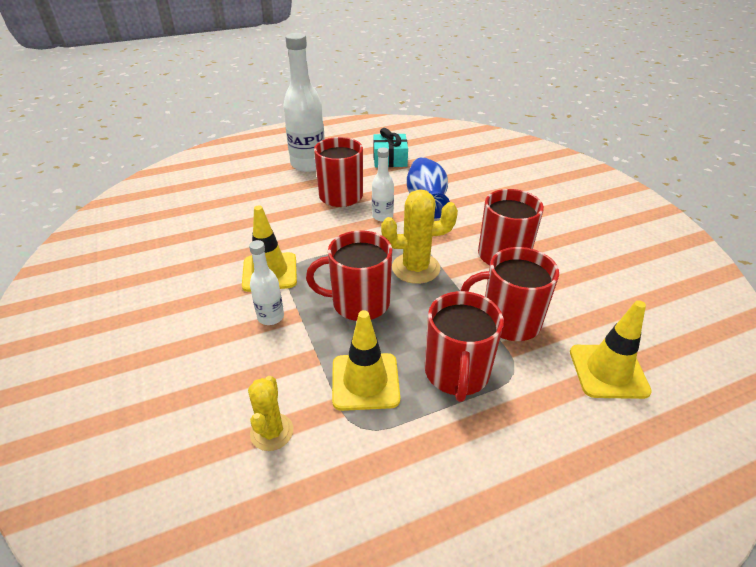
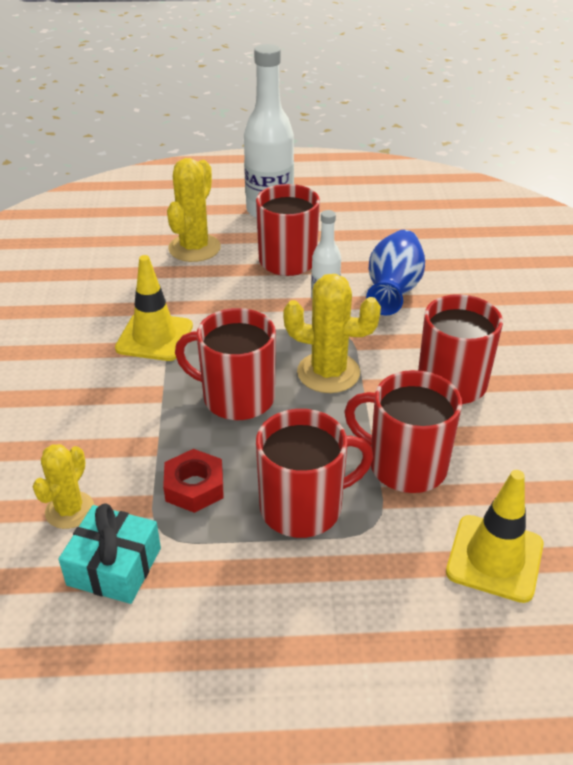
camera: 20 degrees right, 0 degrees up
white bottle [249,240,284,325] -> none
yellow traffic cone [332,310,400,411] -> red nut [163,449,224,513]
turquoise gift [373,128,408,167] -> turquoise gift moved to [59,503,161,604]
red mug [425,291,504,402] -> red mug turned 135 degrees counterclockwise [256,409,373,538]
none -> yellow cactus [167,158,221,262]

